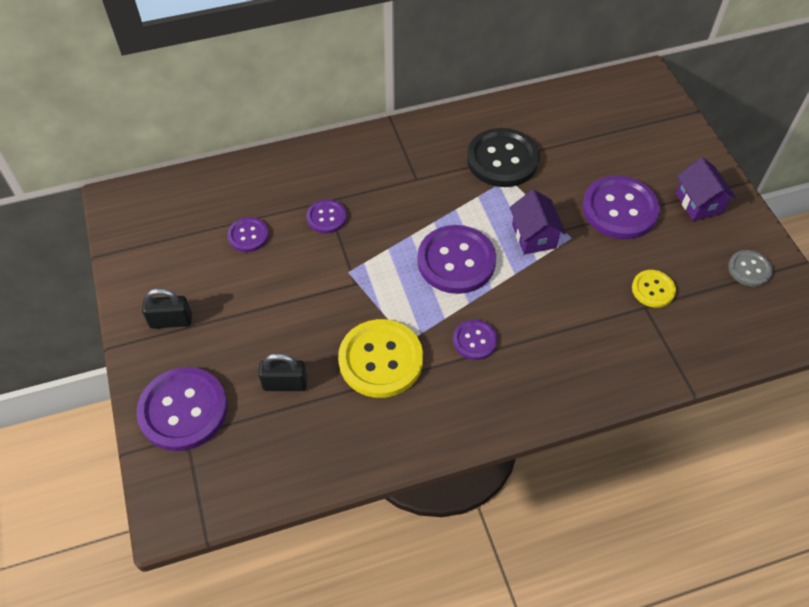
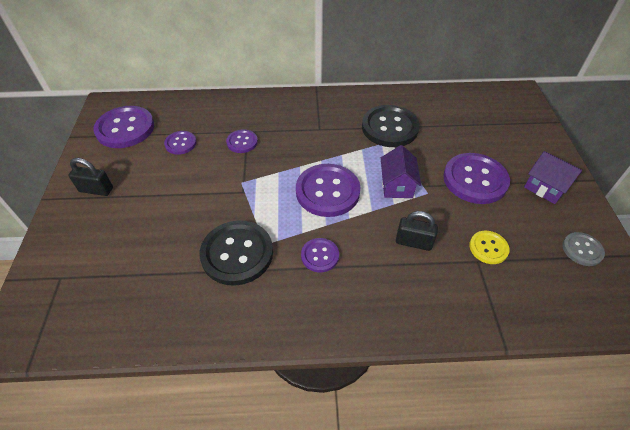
camera: 15 degrees right, 5 degrees down
purple button [136,367,227,451] -> purple button moved to [93,106,154,148]
black padlock [258,353,307,391] -> black padlock moved to [396,211,438,251]
yellow button [338,319,423,398] -> black button [200,220,273,286]
purple house [676,157,736,221] -> purple house turned 45 degrees counterclockwise [524,151,582,204]

